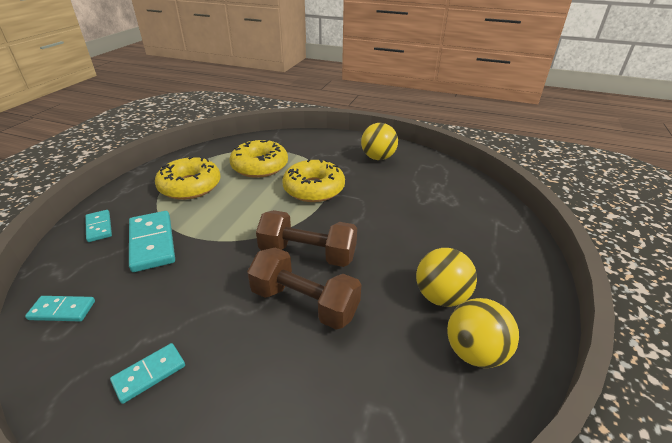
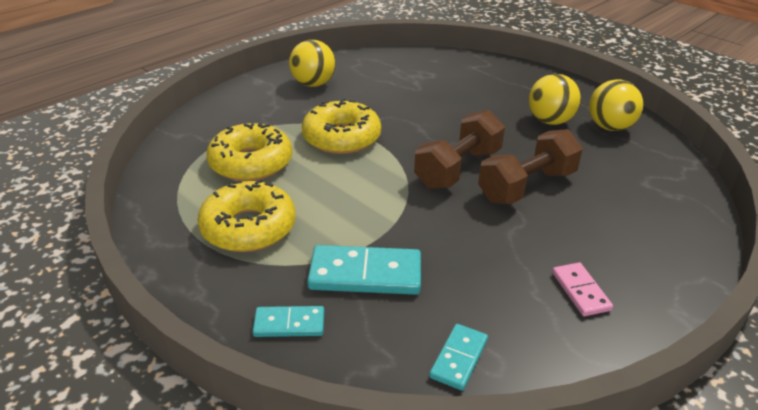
camera: 65 degrees left, 0 degrees up
turquoise domino [110,343,185,404] -> pink domino [552,262,613,316]

